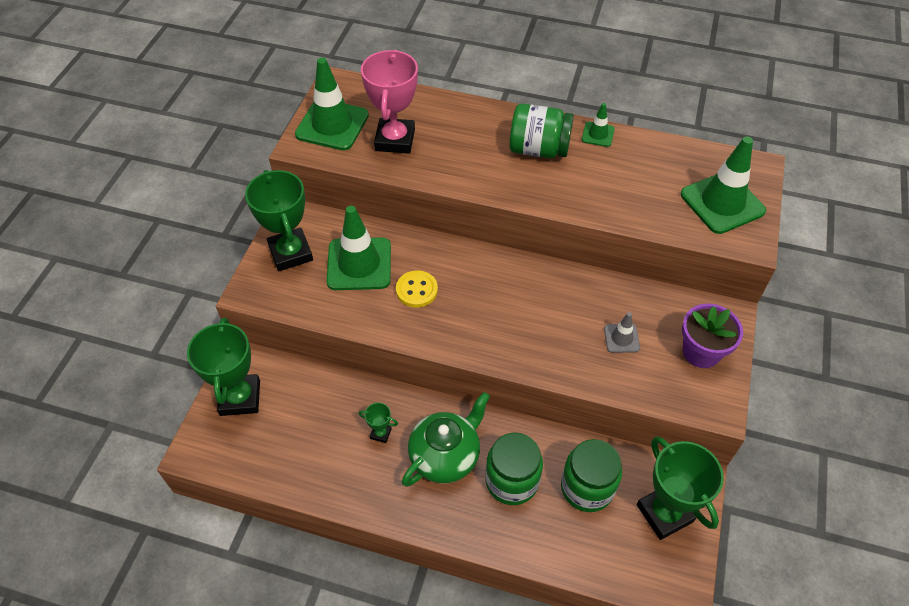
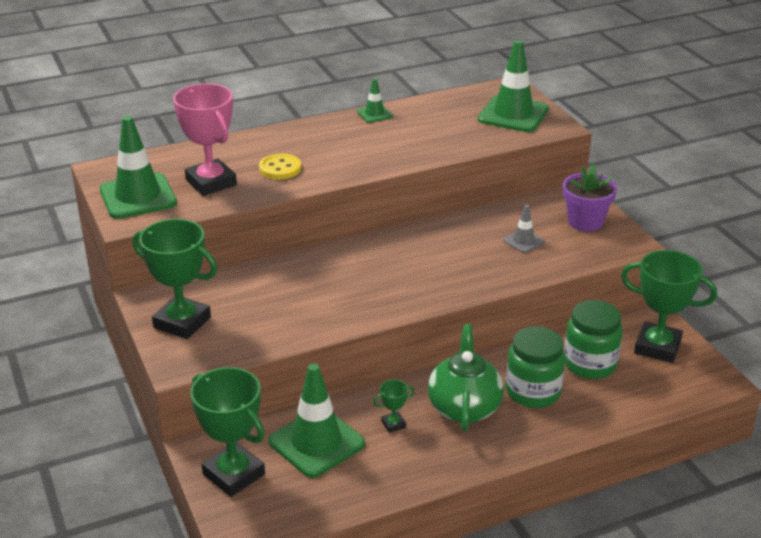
camera: 40 degrees left, 20 degrees down
green traffic cone [326,206,391,290] -> green traffic cone moved to [268,363,365,478]
yellow button [396,270,438,308] -> yellow button moved to [259,154,301,179]
green jar [509,104,574,158] -> none

